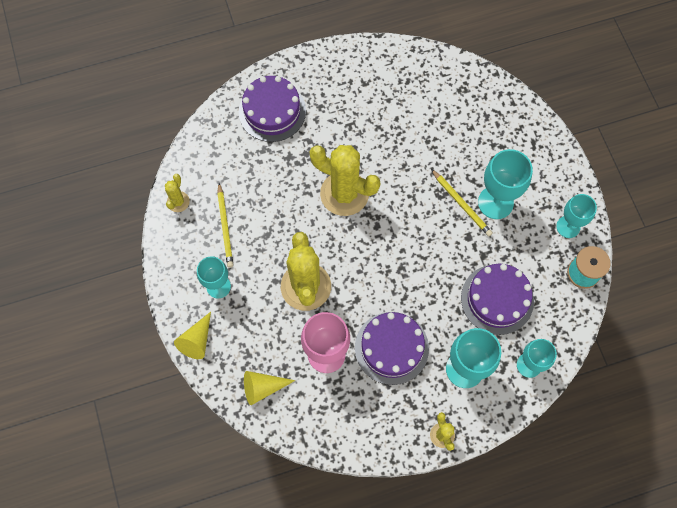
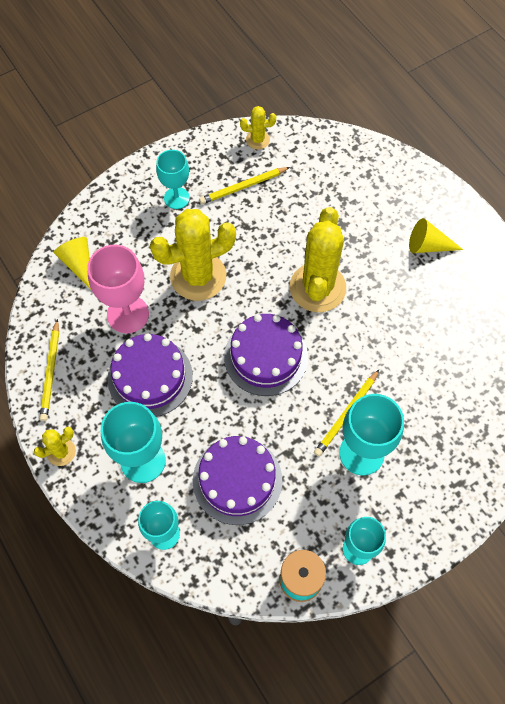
camera: 75 degrees right, 5 degrees down
yellow cone [174,312,211,359] -> yellow cone moved to [409,218,463,253]
purple cake [239,76,306,142] -> purple cake moved to [224,314,308,396]
none -> yellow pencil [40,319,59,421]

